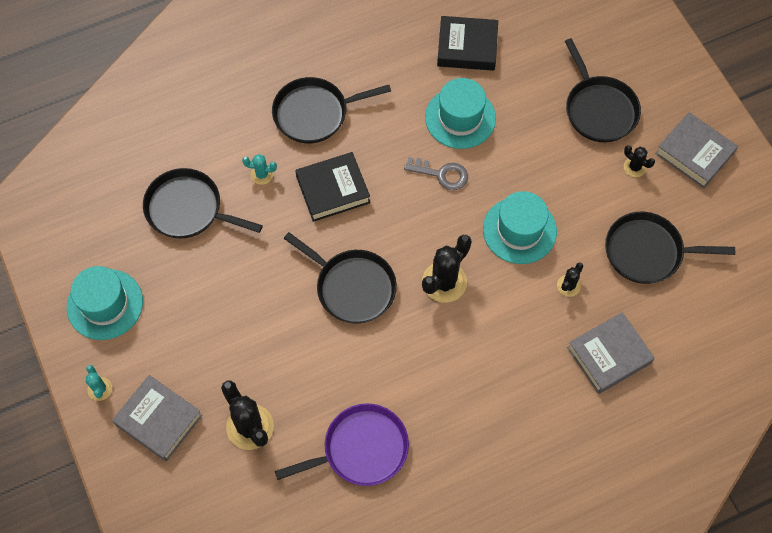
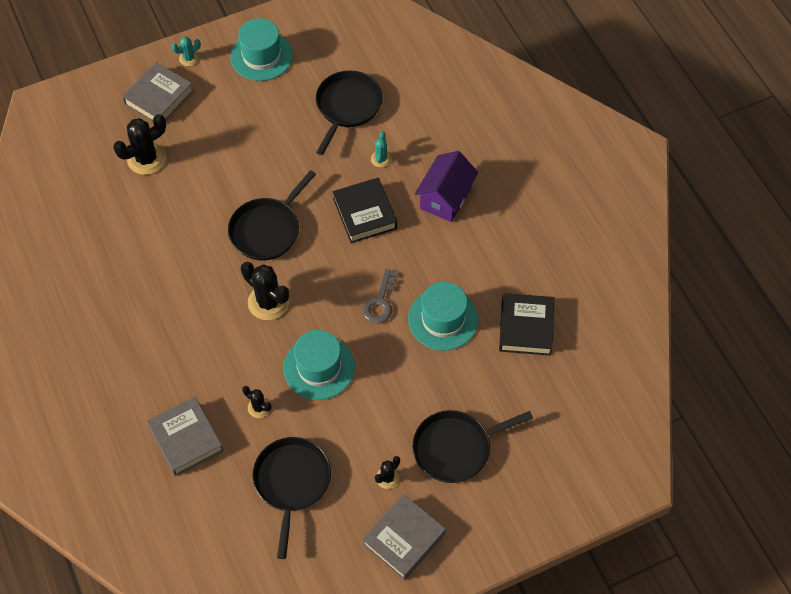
camera: 90 degrees right, 5 degrees down
black pan [272,77,391,143] -> purple house [415,151,478,222]
purple pan [275,403,409,486] -> none

